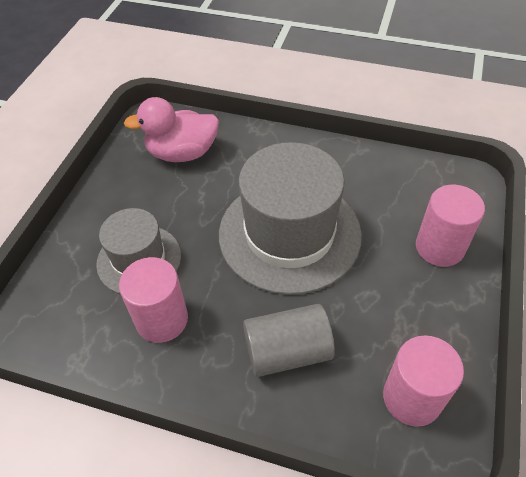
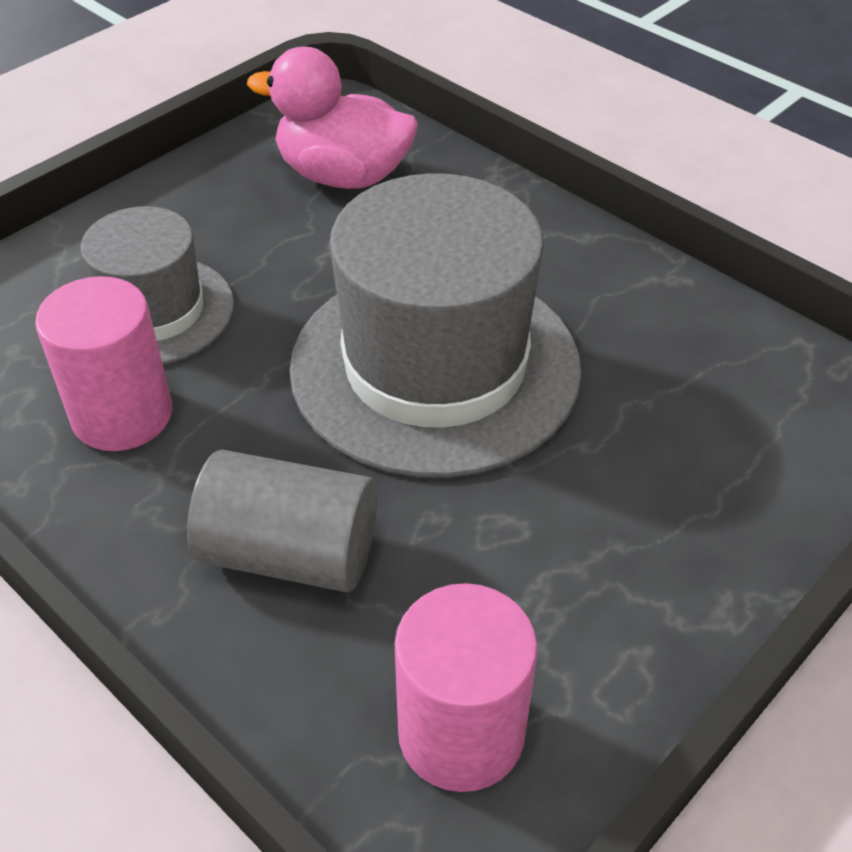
camera: 25 degrees right, 5 degrees down
pink cylinder [416,185,485,267] -> none

